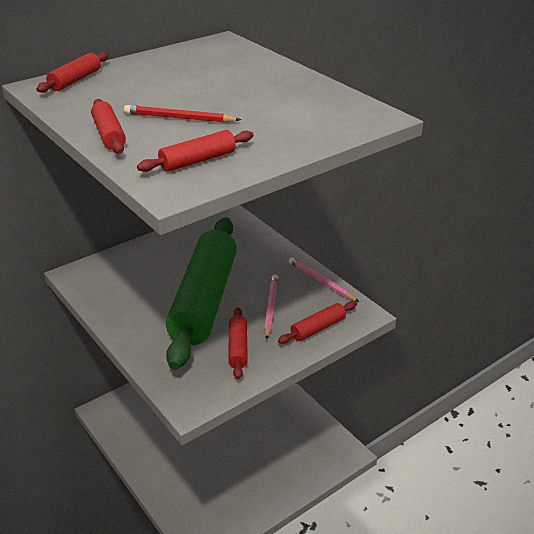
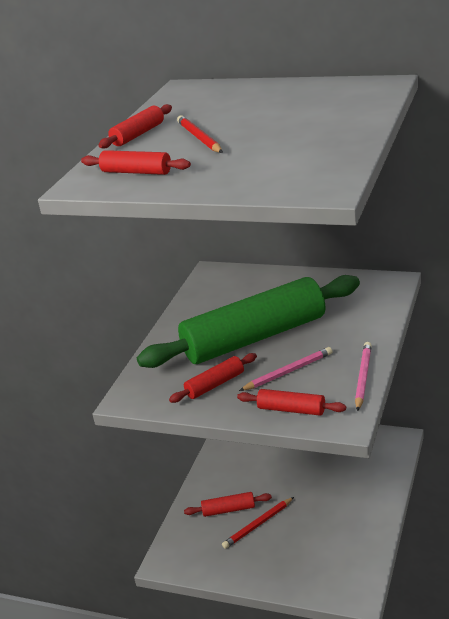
camera: 60 degrees right, 5 degrees down
red rolling pin [36,52,109,93] -> red rolling pin moved to [184,492,272,517]
none -> red pencil [222,497,294,549]

